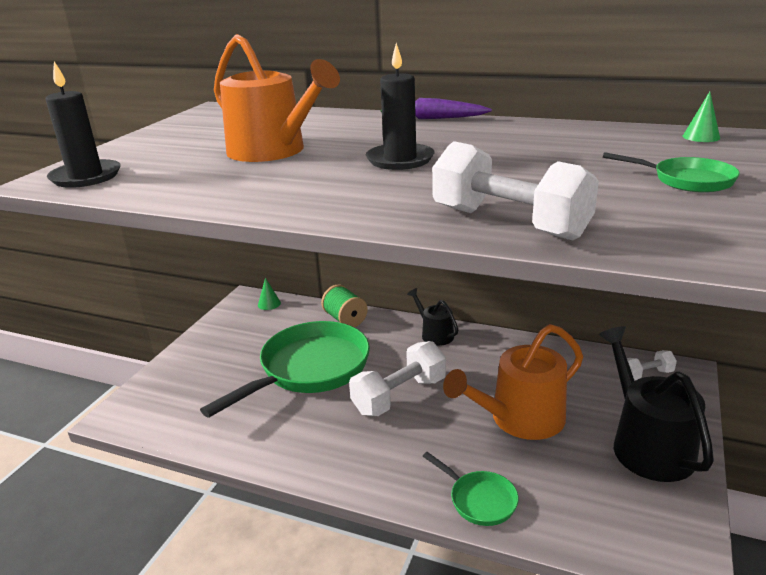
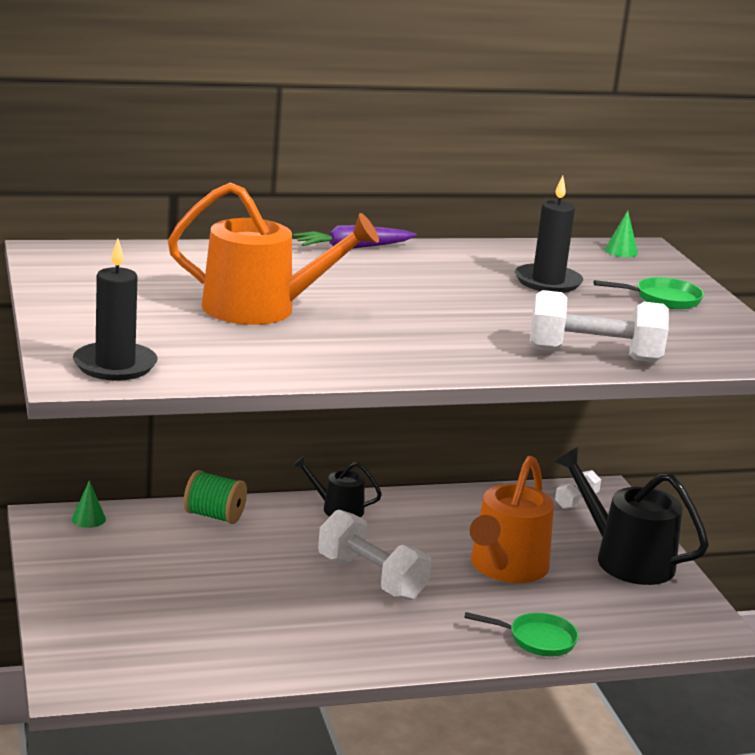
camera: 40 degrees left, 5 degrees down
green pan [200,321,370,418] -> none
white dumbbell [349,341,446,416] -> white dumbbell turned 60 degrees counterclockwise [318,510,432,600]
black candle [366,43,435,170] -> black candle moved to [515,176,583,293]

